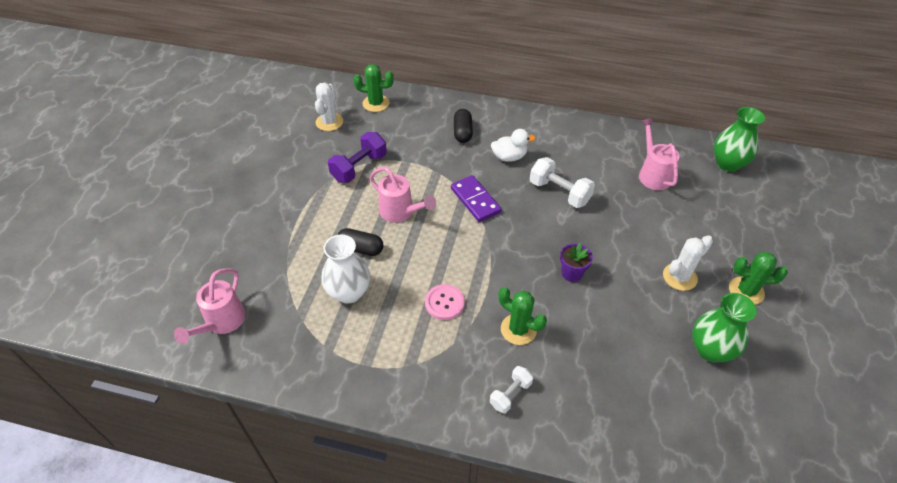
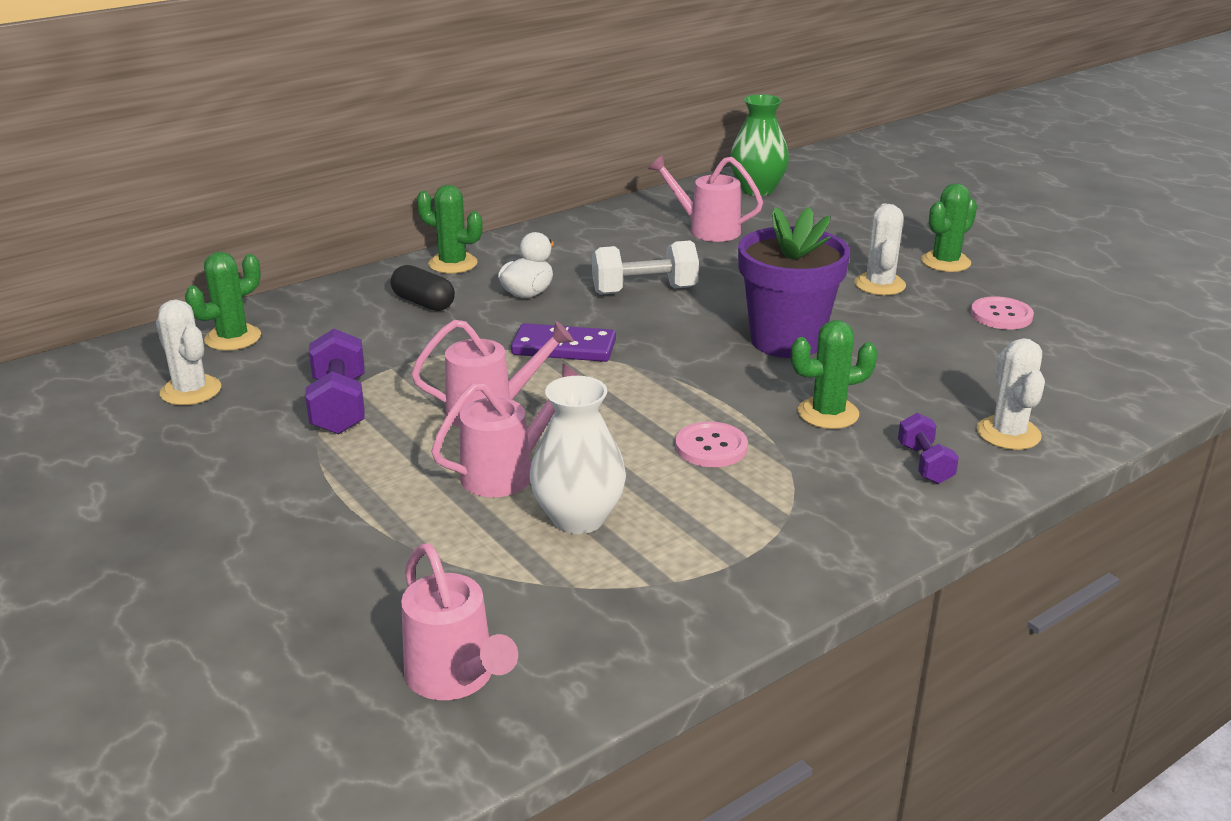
camera: 50 degrees left, 20 degrees down
black capsule [337,228,384,256] -> pink watering can [431,363,580,497]
white dumbbell [490,366,533,414] -> purple dumbbell [898,413,959,484]
purple flower pot [560,243,593,282] -> purple flower pot [738,207,850,358], size x2.11
green vase [692,293,757,363] -> pink button [971,296,1034,329]
none -> green cactus [417,185,482,274]
none -> white cactus [977,338,1045,450]

